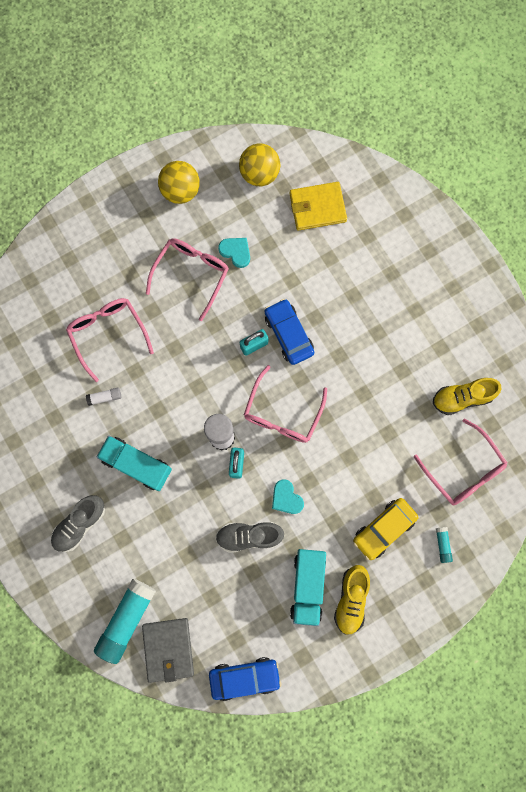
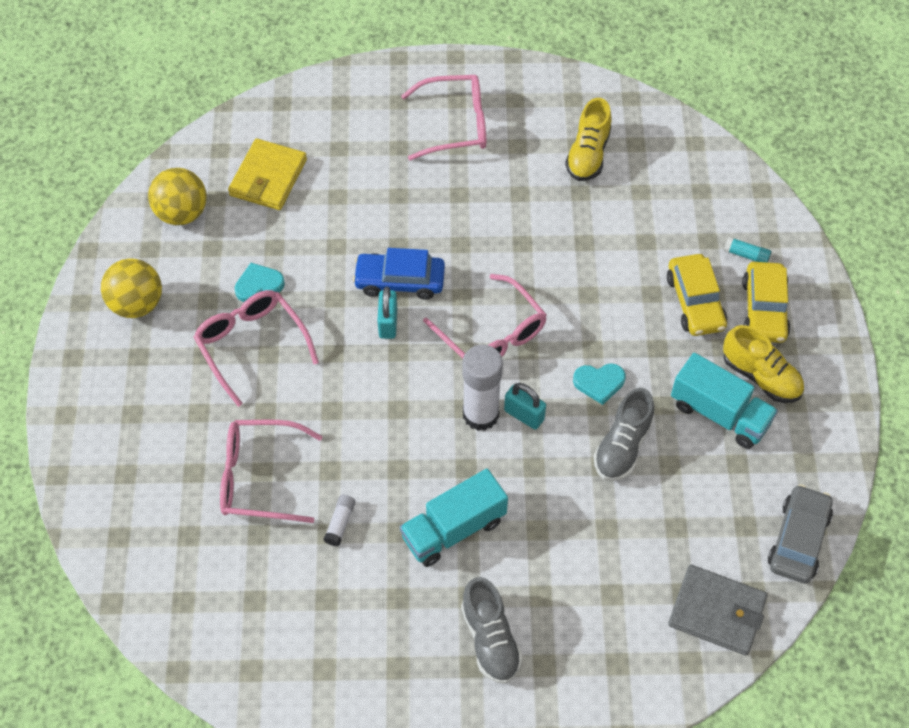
camera: 60 degrees left, 20 degrees down
turquoise glue stick [94,579,156,664] -> none
blue car [209,657,281,701] -> grey car [768,484,833,584]
pink glasses [414,419,507,505] -> pink glasses moved to [401,75,486,160]
none -> yellow car [742,262,791,343]

